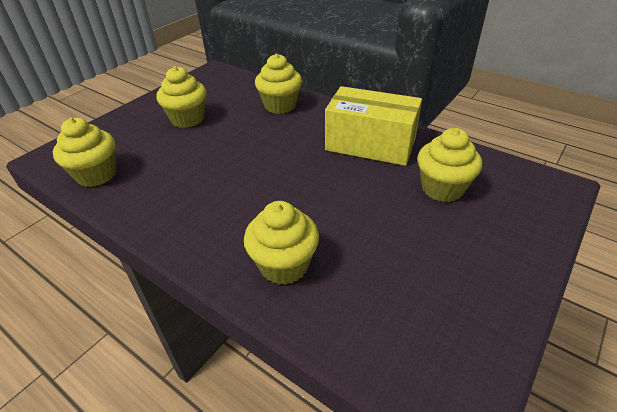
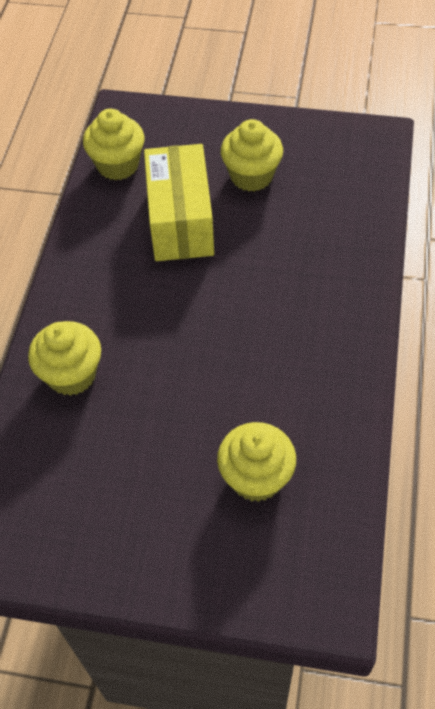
camera: 65 degrees right, 15 degrees up
yellow cupcake [255,54,302,114] -> none
yellow box [325,86,422,166] -> yellow box moved to [144,144,214,261]

